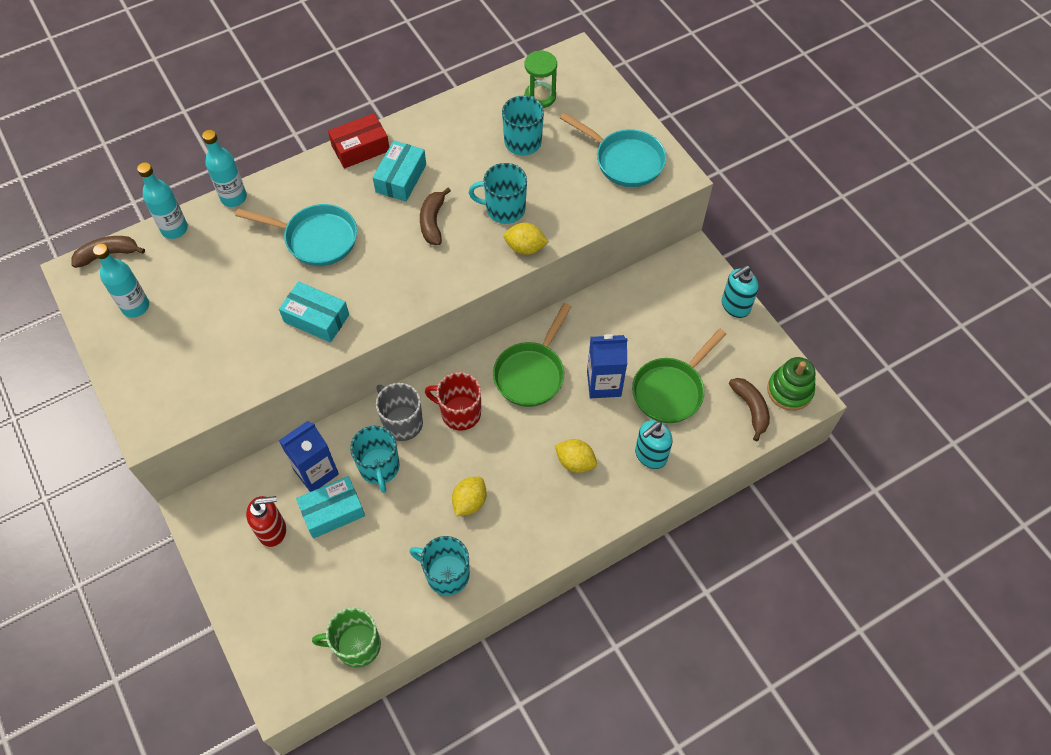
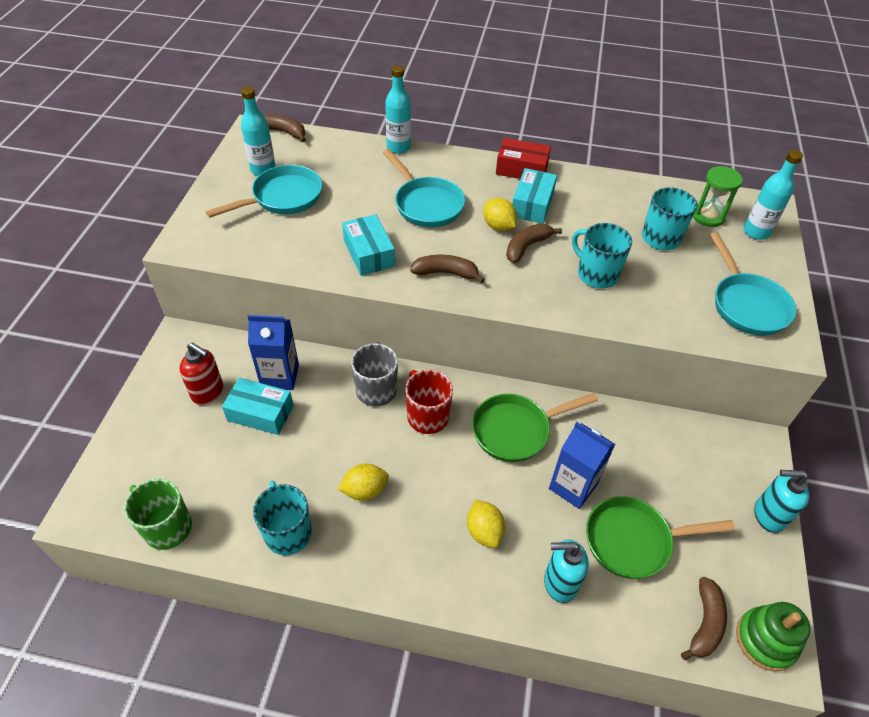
camera: 40 degrees right, 10 degrees down
turquoise bottle [137,162,188,239] -> turquoise bottle moved to [744,150,803,240]
turquoise mug [350,426,400,493] -> none
turquoise box [373,141,426,202] -> turquoise box turned 45 degrees counterclockwise [512,168,557,224]
yellow lemon [503,223,549,255] -> yellow lemon moved to [483,198,517,231]
none -> turquoise pan [206,165,322,218]
none -> brown banana [410,255,485,283]

